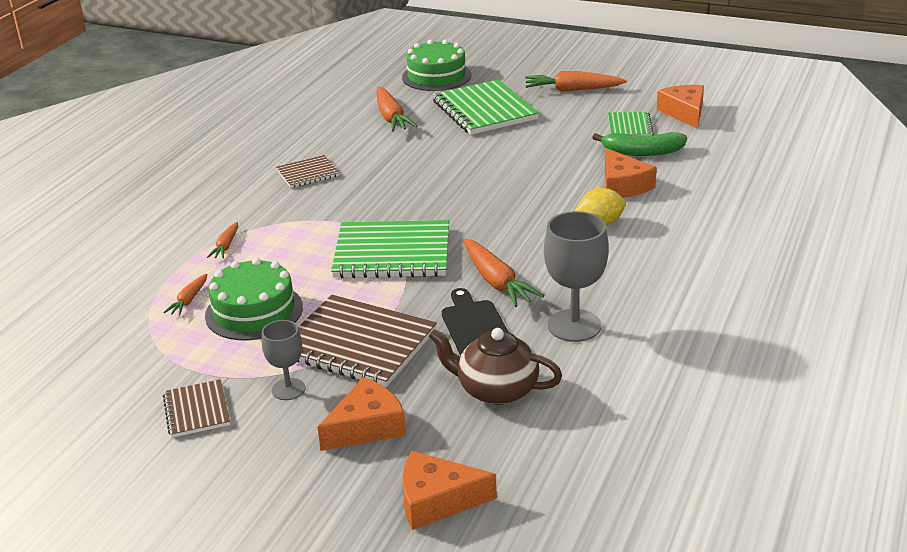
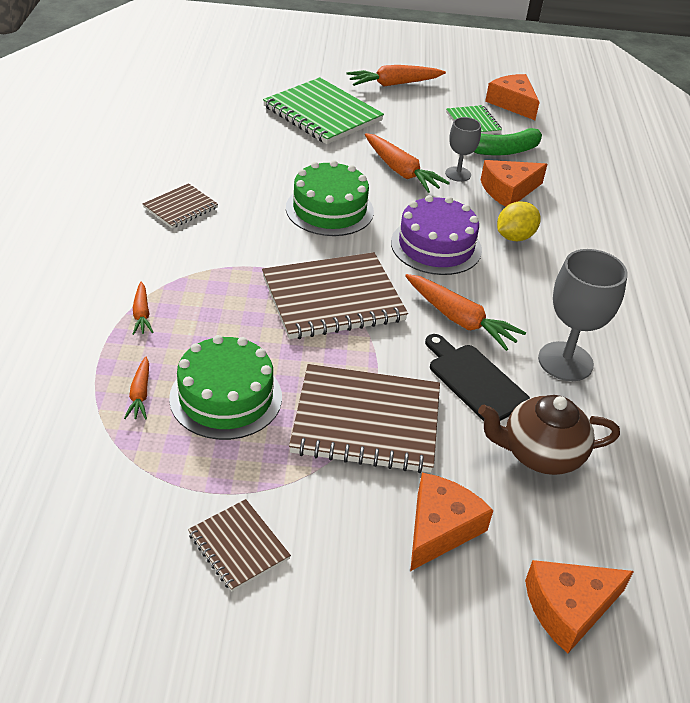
camera: 25 degrees left, 10 degrees up
grey goblet [262,320,306,400] -> grey goblet moved to [445,117,481,182]
green notebook [331,220,449,278] -> brown notebook [262,252,408,339]
orange carrot [377,87,418,132] -> orange carrot moved to [365,133,450,193]
green cake [402,39,472,91] -> green cake moved to [286,160,374,236]
orange cheese [605,148,657,198] -> orange cheese turned 105 degrees clockwise [481,160,547,207]
none -> purple cake [391,195,482,275]

